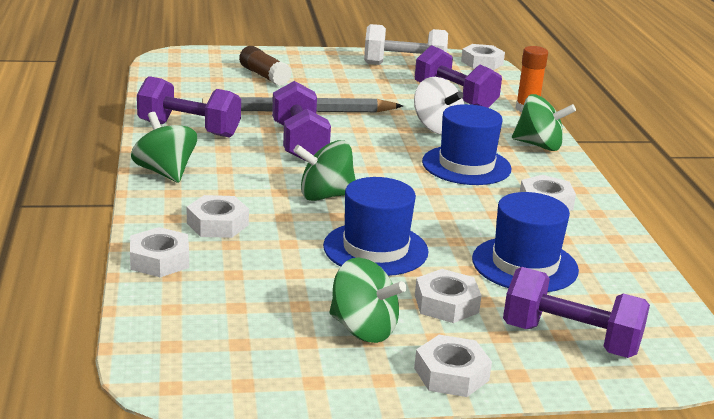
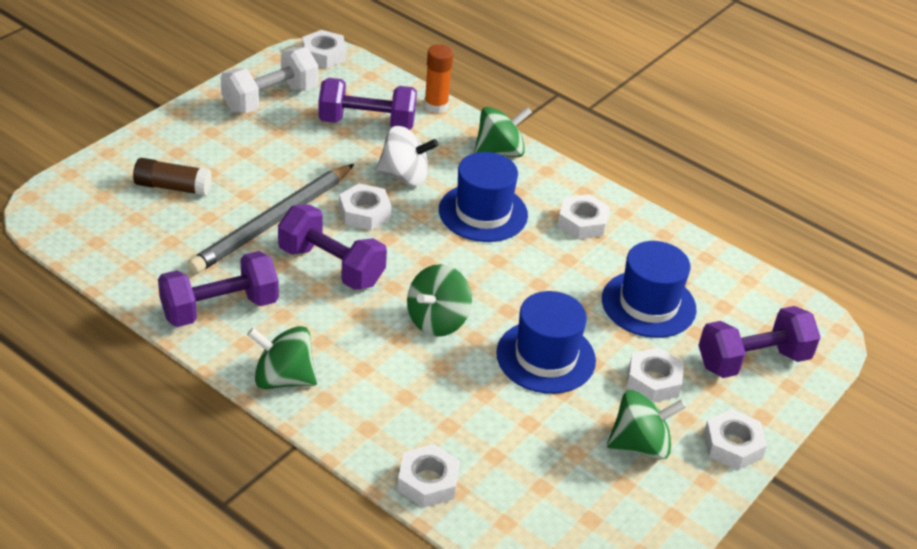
camera: 45 degrees left, 15 degrees up
white nut [187,195,249,238] -> white nut moved to [339,183,392,230]

